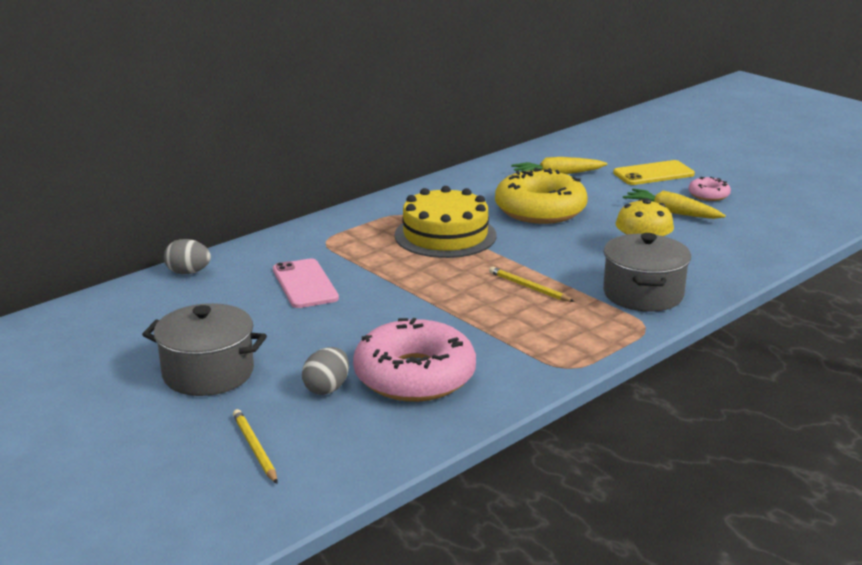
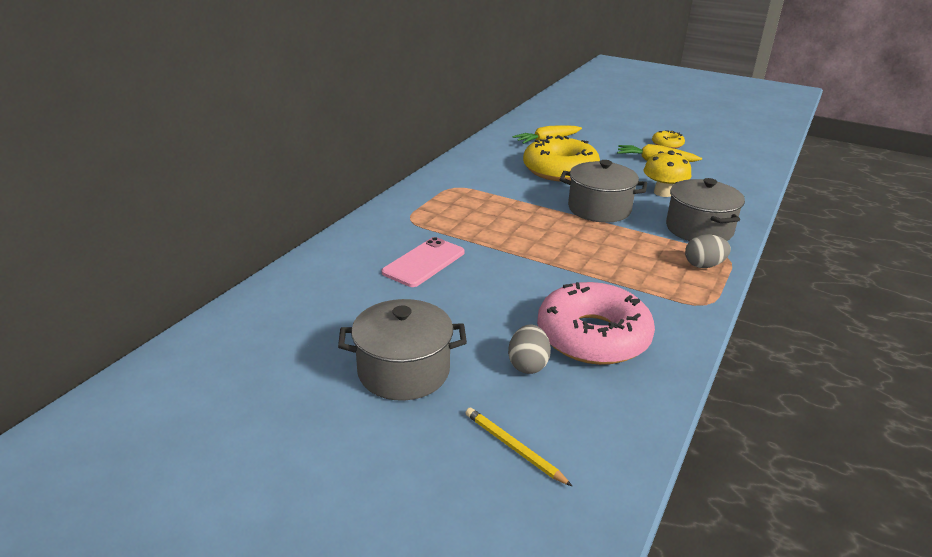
camera: 20 degrees left, 5 degrees up
grey egg [164,239,211,274] -> grey egg moved to [685,234,731,268]
pink phone [273,258,339,308] -> pink phone turned 75 degrees clockwise [382,237,464,287]
yellow cake [394,186,497,258] -> none
yellow pencil [489,267,575,302] -> none
yellow phone [613,160,695,185] -> none
pink donut [688,177,731,201] -> yellow donut [652,130,685,149]
none -> grey pot [560,160,647,223]

